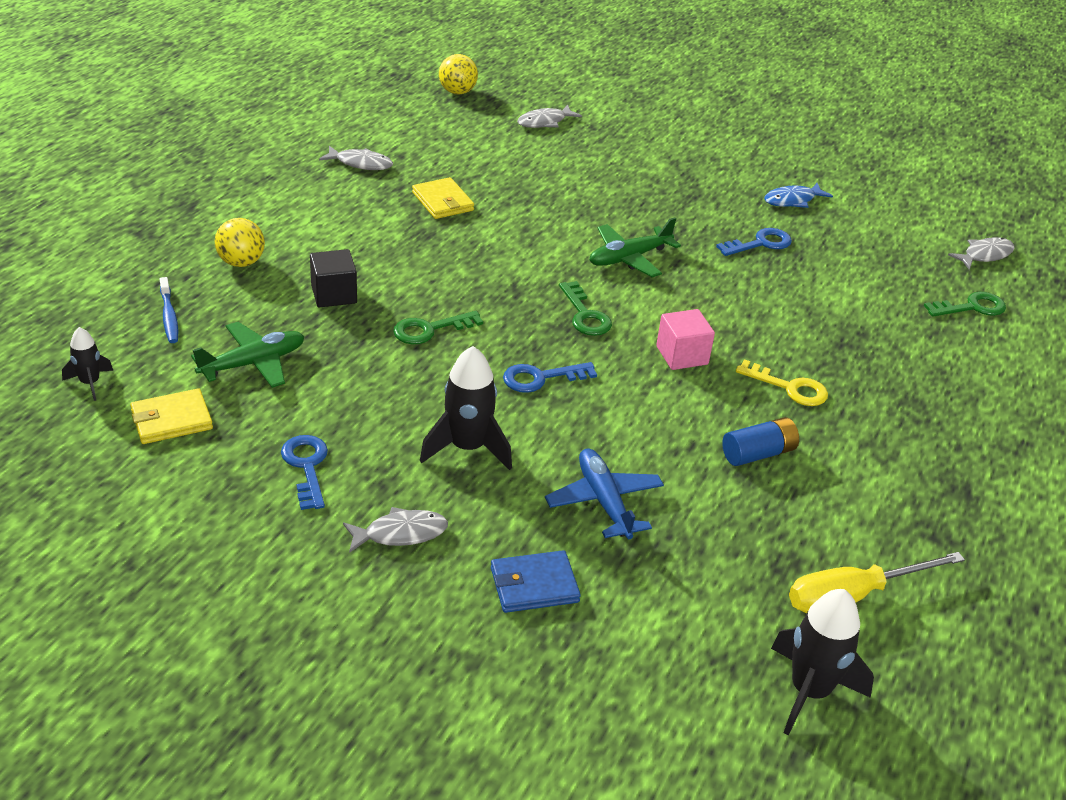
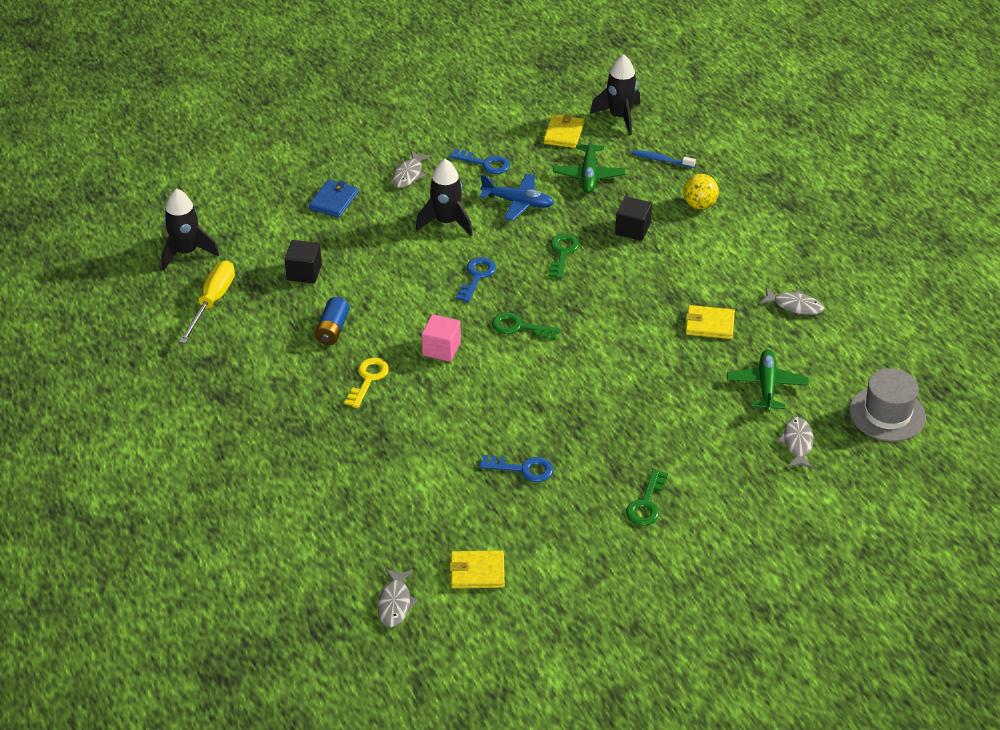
camera: 130 degrees right, 5 degrees up
black rocket [62,327,114,401] -> black rocket [590,54,640,135], size x1.78
grey fish [319,146,393,170] -> grey fish turned 120 degrees counterclockwise [760,287,824,315]
yellow ball [439,54,478,94] -> grey hat [849,368,926,442]
blue plane [545,448,664,539] -> blue plane moved to [479,173,554,221]
green plane [590,218,681,277] -> green plane moved to [727,349,809,412]
blue key [716,228,792,256] -> blue key turned 90 degrees counterclockwise [479,455,553,482]
yellow key [736,359,828,406] -> yellow key turned 135 degrees clockwise [344,358,389,408]
blue fish [764,183,833,208] -> none
green key [924,292,1006,317] -> green key moved to [626,469,668,526]
none -> black cube [285,240,322,283]
none -> yellow wallet [449,550,505,589]

